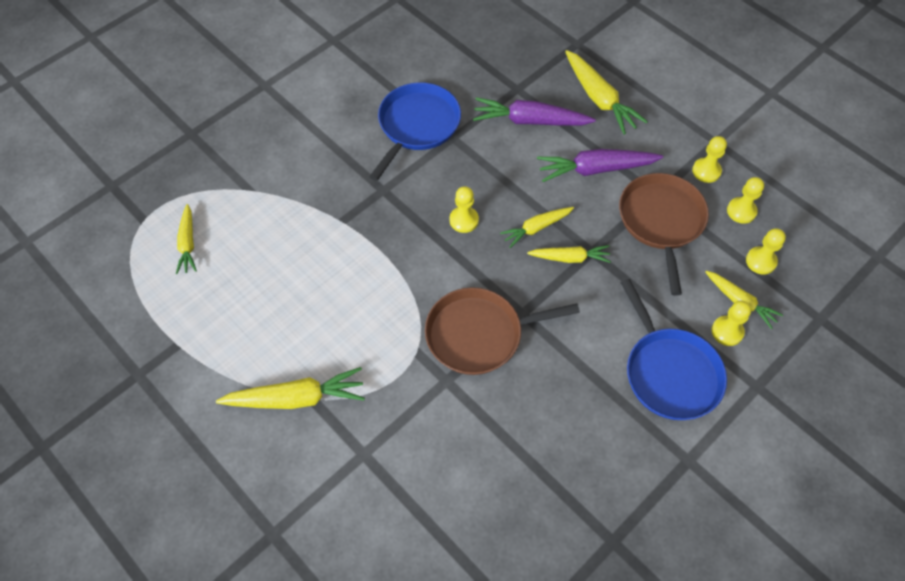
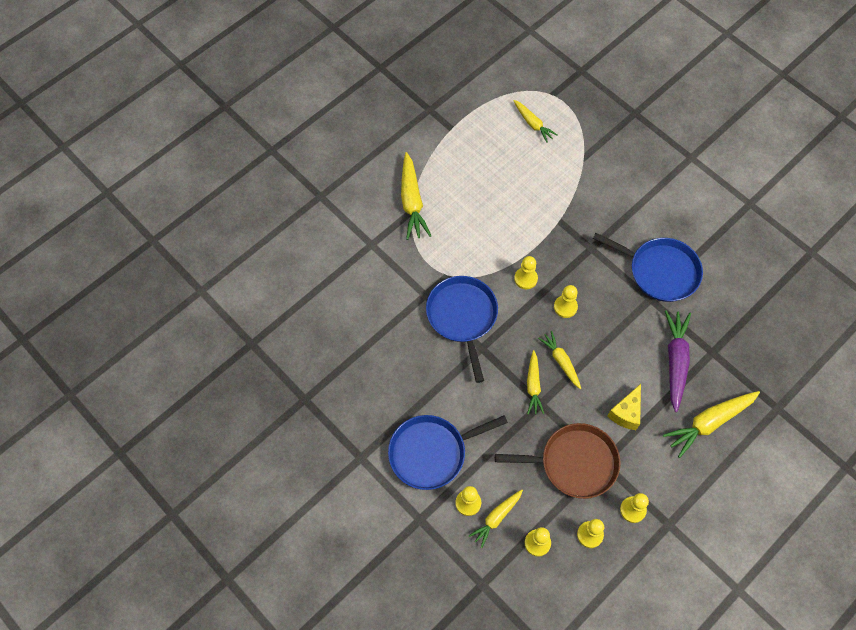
camera: 90 degrees right, 5 degrees up
yellow carrot [176,204,197,274] -> yellow carrot turned 120 degrees counterclockwise [513,100,558,143]
brown pan [425,287,580,375] -> blue pan [426,276,498,383]
purple carrot [537,149,663,182] -> yellow cheese [607,384,641,430]
none -> yellow pawn [514,256,538,289]

